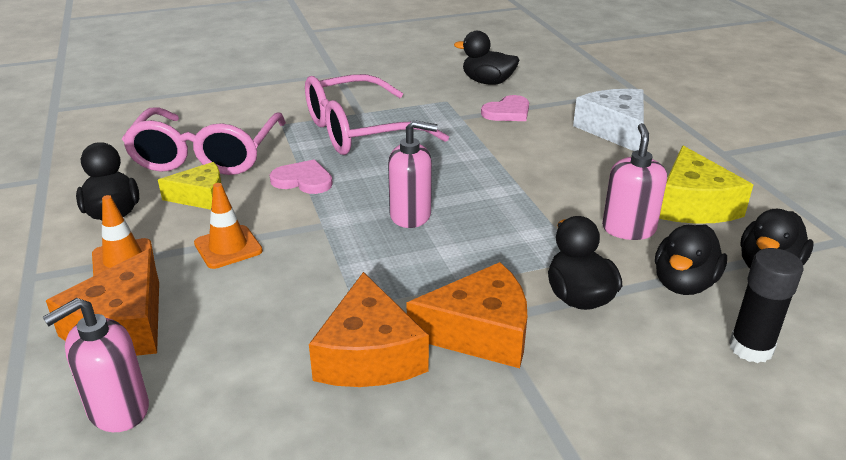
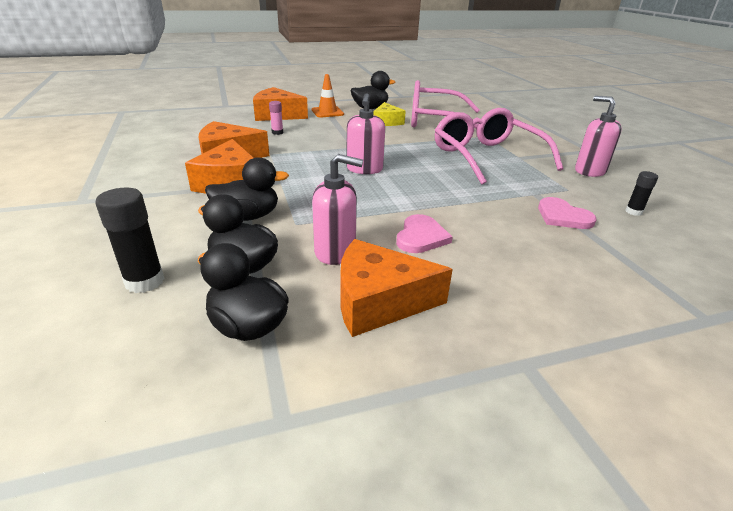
camera: 90 degrees right, 0 degrees up
pink soap dispenser [43,298,149,432] -> pink soap dispenser moved to [575,96,622,177]
orange traffic cone [194,183,263,269] -> none
pink heart [270,160,333,194] -> pink heart moved to [396,214,452,253]
black duck [454,31,519,85] -> black glue stick [626,171,658,216]
white cheese [573,89,644,151] -> none
yellow cheese [659,146,753,224] -> orange cheese [340,239,453,337]
none -> pink glue stick [269,101,283,135]

